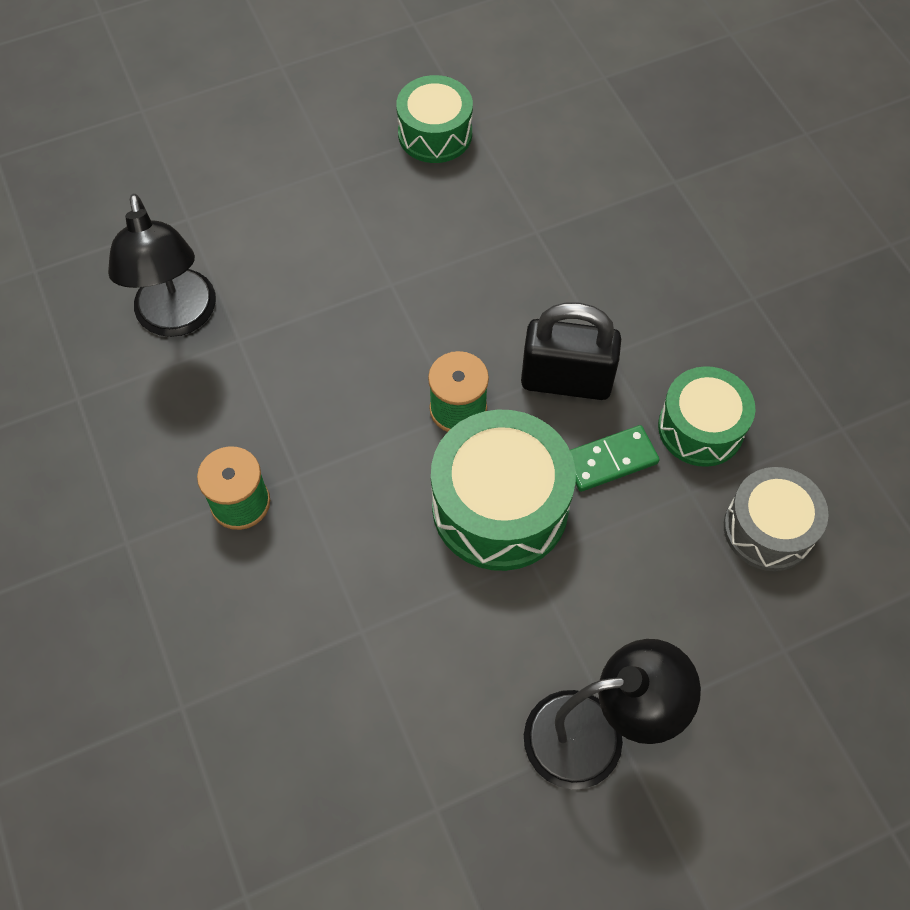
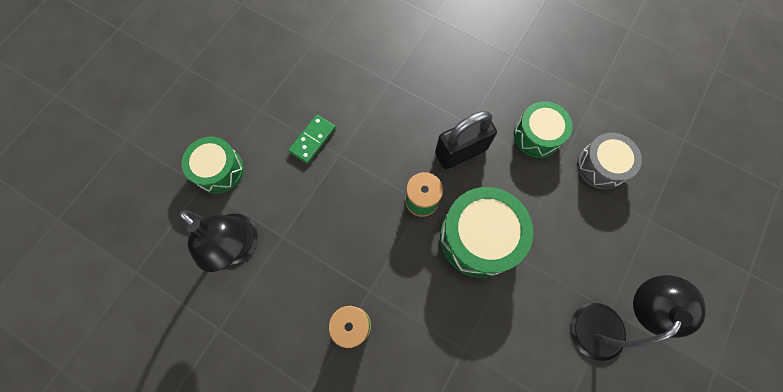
camera: 35 degrees left, 10 degrees up
green drum [396,75,473,163] -> green drum moved to [182,137,244,194]
green domino [570,425,660,492] -> green domino moved to [288,115,336,164]

